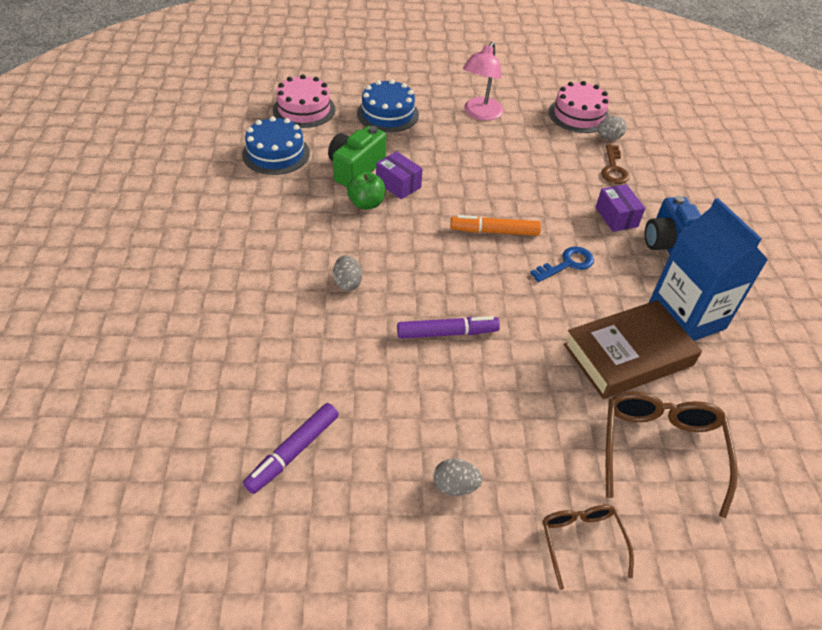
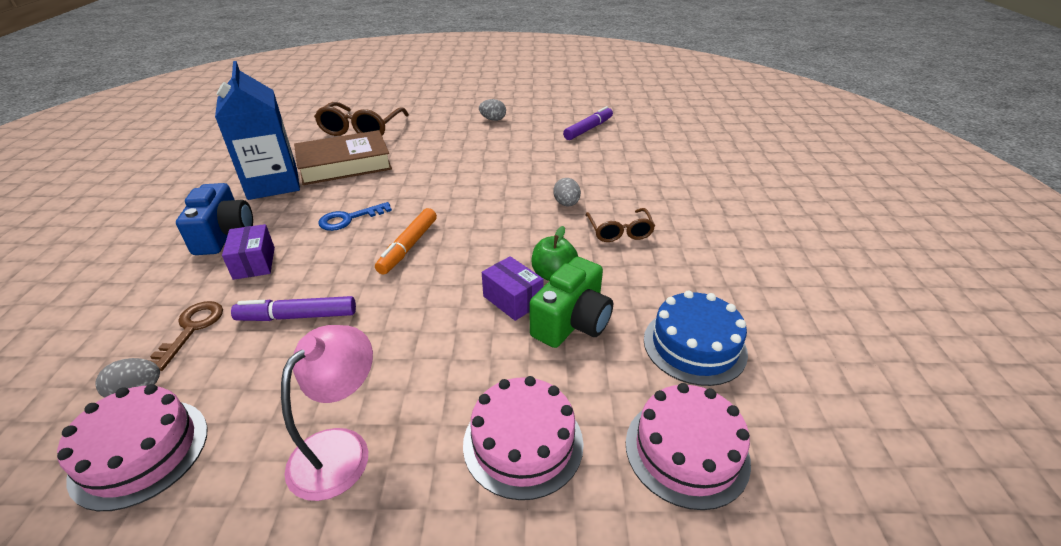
camera: 175 degrees left, 10 degrees down
blue cake [357,79,419,133] -> pink cake [463,376,584,500]
purple marker [397,316,500,339] -> purple marker moved to [231,296,356,321]
orange marker [450,215,541,236] -> orange marker turned 105 degrees clockwise [375,208,437,274]
brown glasses [542,505,634,590] -> brown glasses moved to [585,208,655,242]

